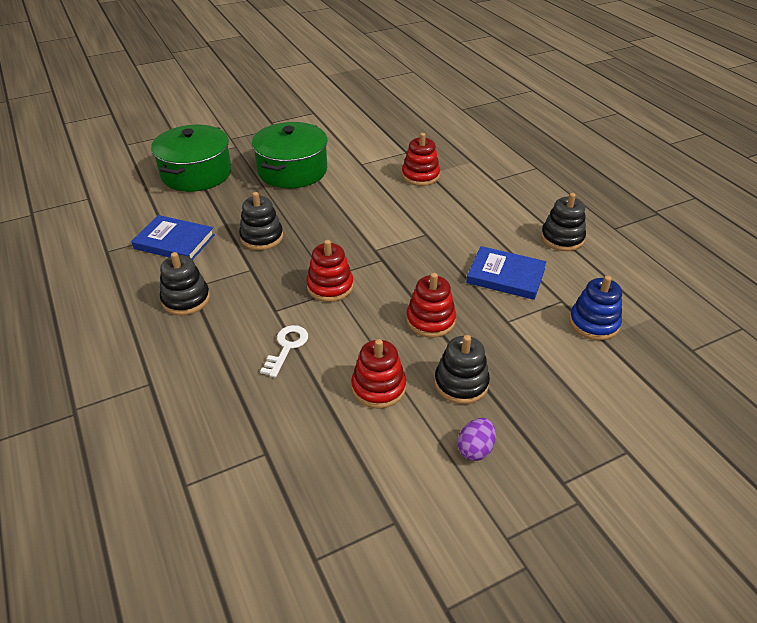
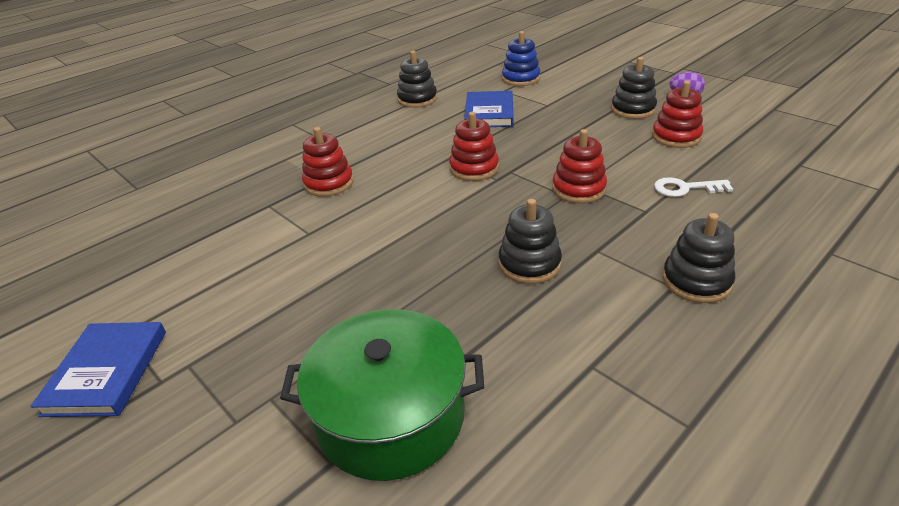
camera: 105 degrees left, 5 degrees down
blue book [131,215,215,260] -> blue book moved to [30,322,166,417]
green pot [252,122,328,189] -> none
red stacking toy [406,273,456,338] -> red stacking toy moved to [449,112,499,181]

